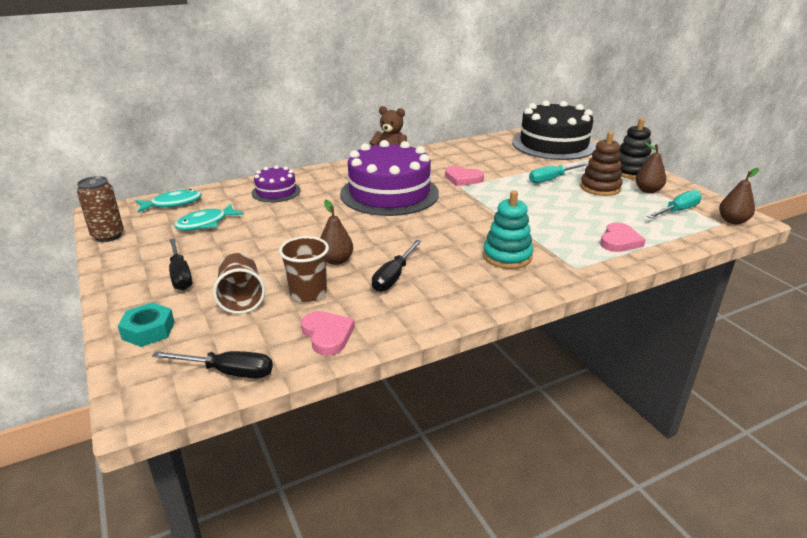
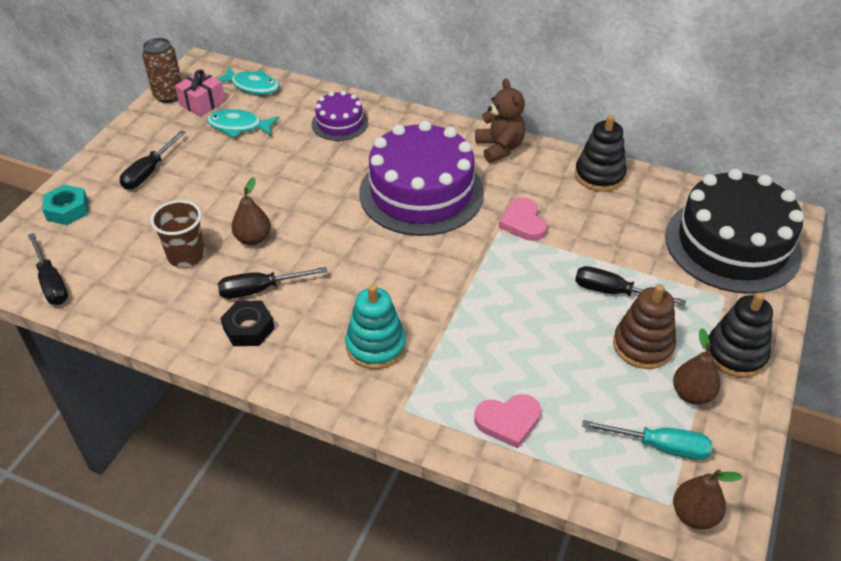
camera: 50 degrees right, 15 degrees up
brown cup [213,253,265,314] -> none
pink heart [301,311,355,356] -> none
turquoise screwdriver [529,163,589,183] -> black screwdriver [575,266,686,306]
none -> pink gift [175,69,225,117]
none -> black nut [221,301,275,346]
none -> black stacking toy [575,115,627,192]

